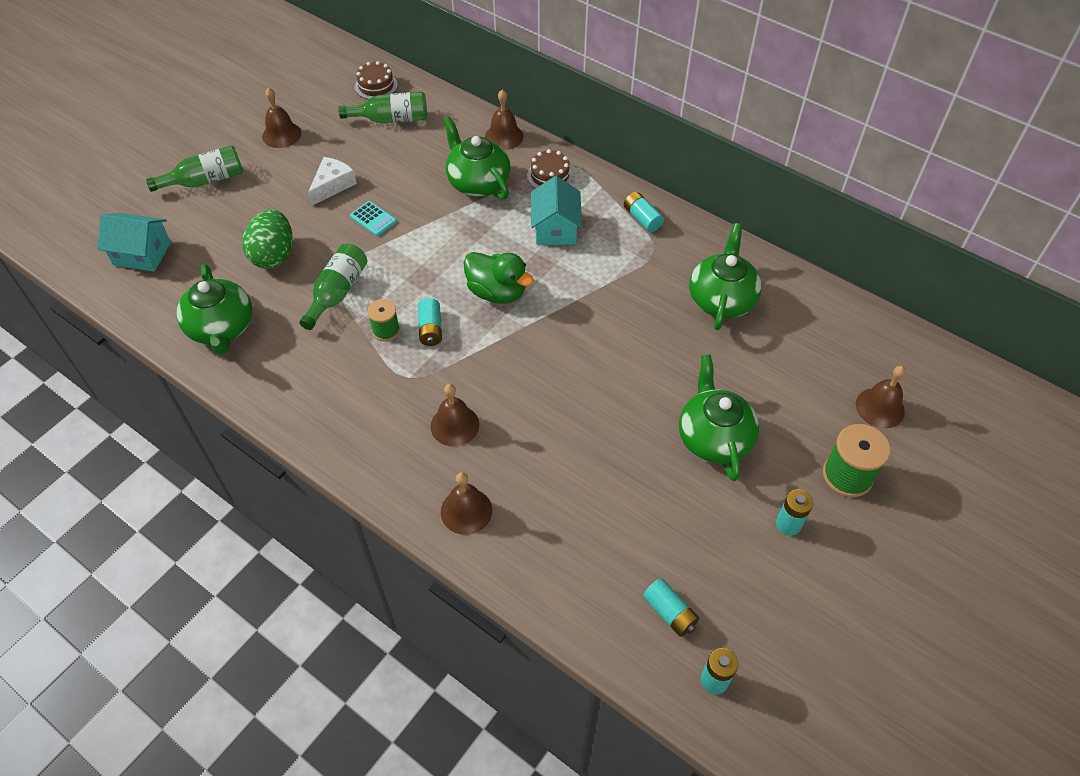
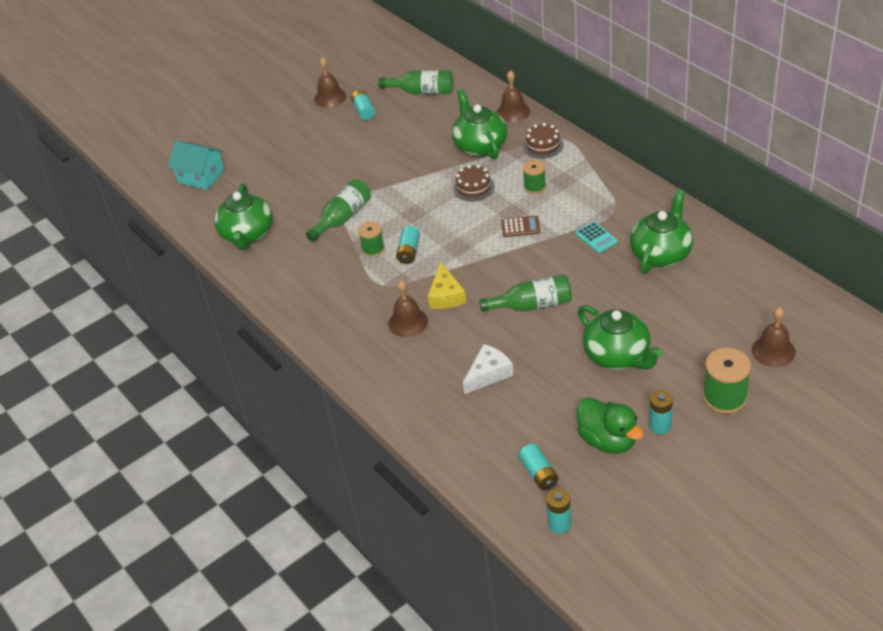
camera: 20 degrees right, 10 degrees down
green bottle [146,146,243,192] -> green bottle moved to [479,274,572,312]
green egg [242,209,293,269] -> none
white cheese [308,157,357,206] -> white cheese moved to [463,344,513,394]
turquoise calculator [350,201,397,236] -> turquoise calculator moved to [576,222,618,253]
brown cake [355,61,398,100] -> brown cake moved to [453,165,495,201]
brown bell [441,472,492,535] -> none
green duck [463,252,534,304] -> green duck moved to [577,397,644,453]
turquoise house [531,176,582,245] -> green spool [523,160,546,194]
turquoise battery [624,192,664,232] -> turquoise battery moved to [351,90,375,120]
green teapot [679,355,759,481] -> green teapot turned 135 degrees clockwise [578,305,663,370]
none -> yellow cheese [428,261,466,309]
none -> brown calculator [501,216,540,237]

